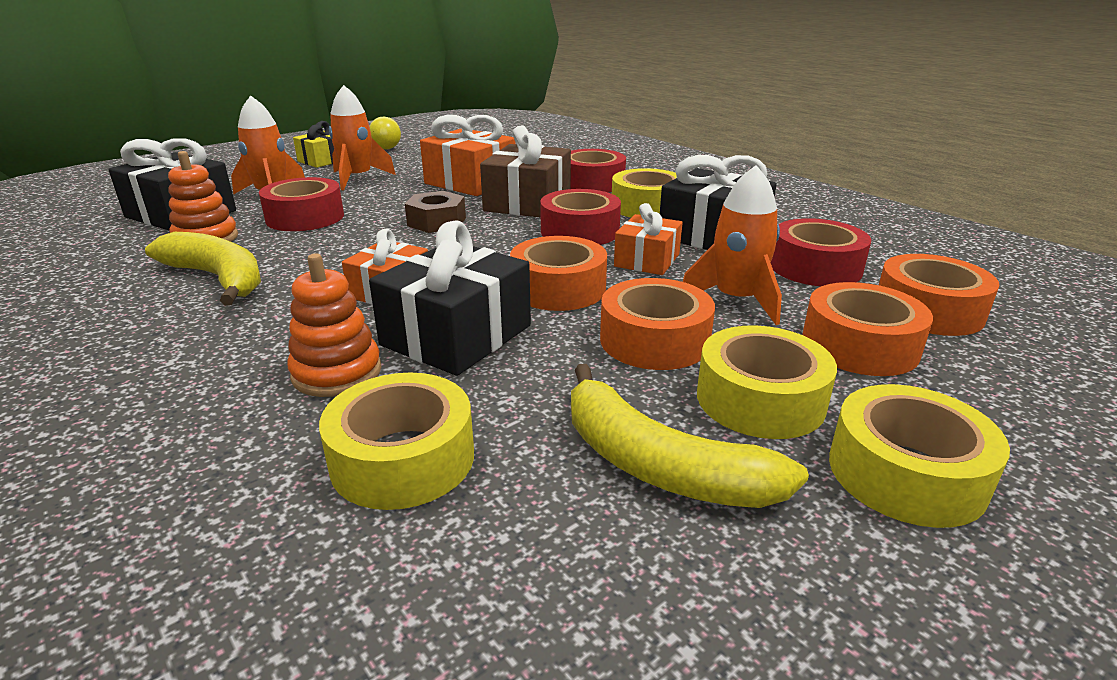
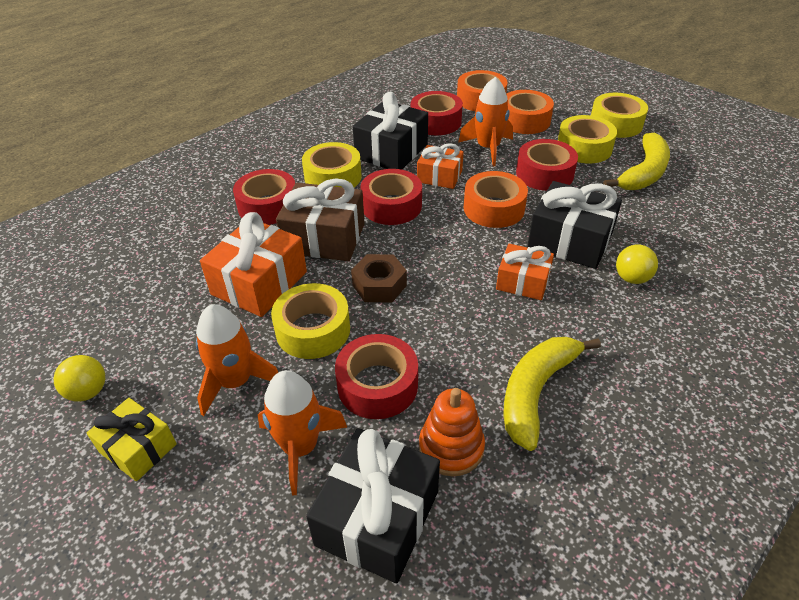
camera: 95 degrees left, 15 degrees up
orange stacking toy [287,254,382,397] -> yellow ball [616,245,658,284]
yellow tape [319,372,474,510] -> yellow tape moved to [271,283,350,359]
orange tape [600,278,715,370] -> red tape [516,139,578,191]

